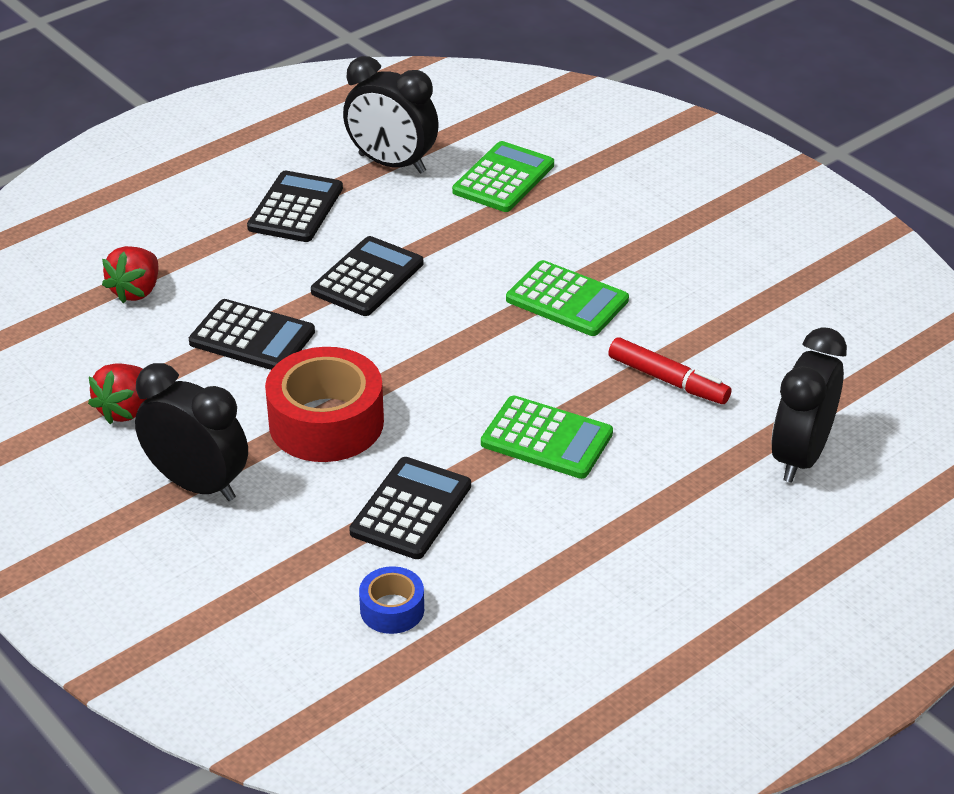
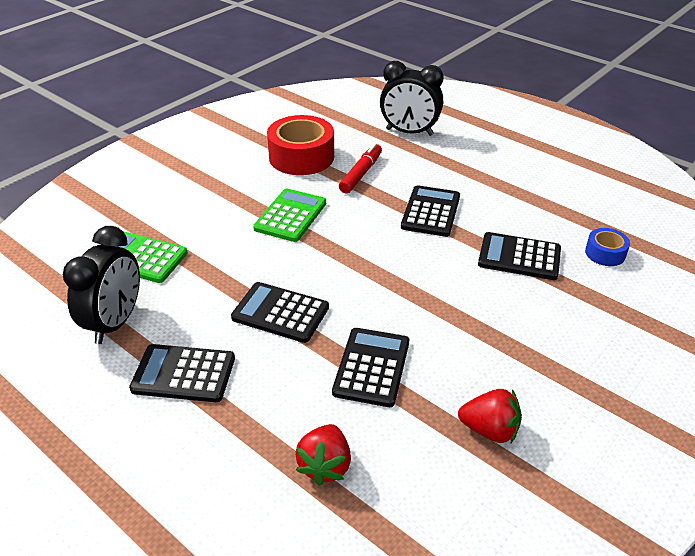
camera: 100 degrees left, 0 degrees up
red strawberry [102,246,158,304] -> red strawberry turned 90 degrees clockwise [295,424,351,486]
black clock [135,363,248,501] -> none
red tape [265,347,384,462] -> red tape moved to [267,115,334,175]
green calculator [481,396,613,479] -> black calculator [401,185,460,237]

